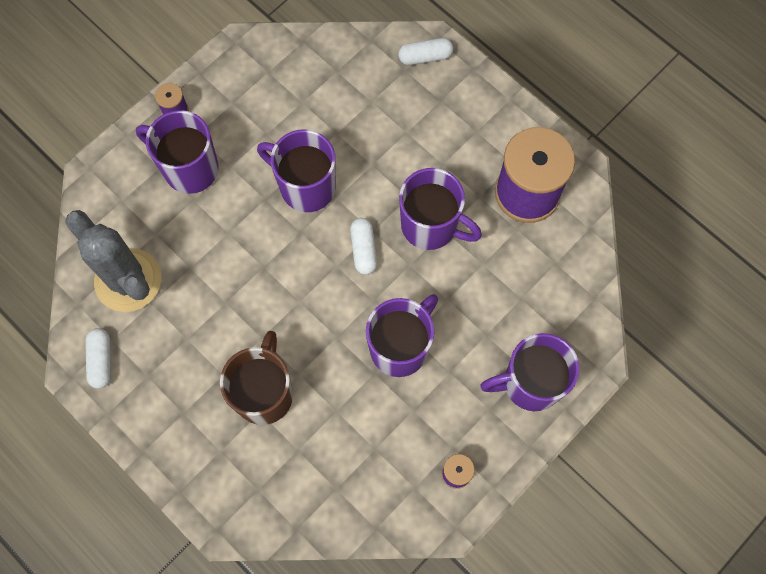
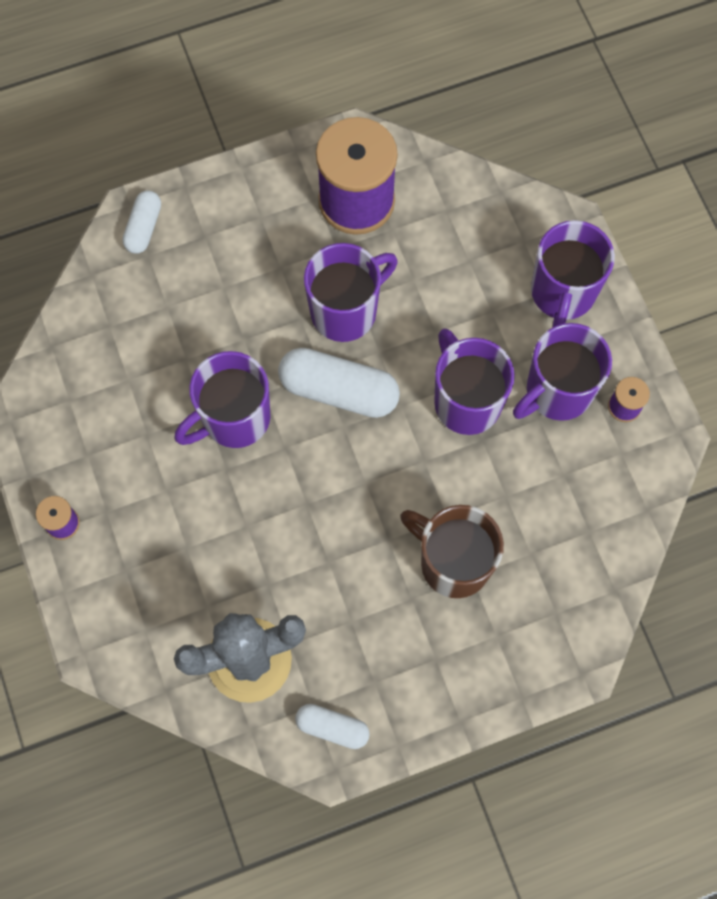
camera: 65 degrees left, 0 degrees up
purple mug [136,110,219,194] -> purple mug moved to [513,323,612,421]
white capsule [350,218,377,275] -> white capsule [278,348,400,418], size x1.75

